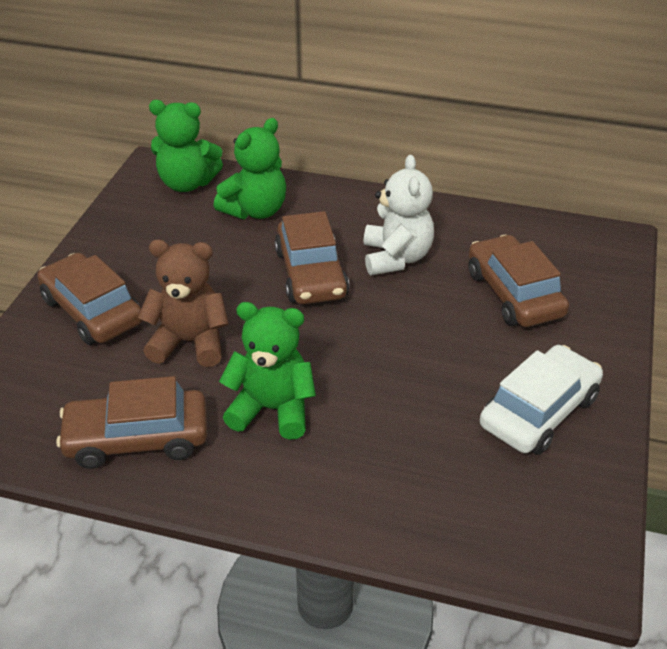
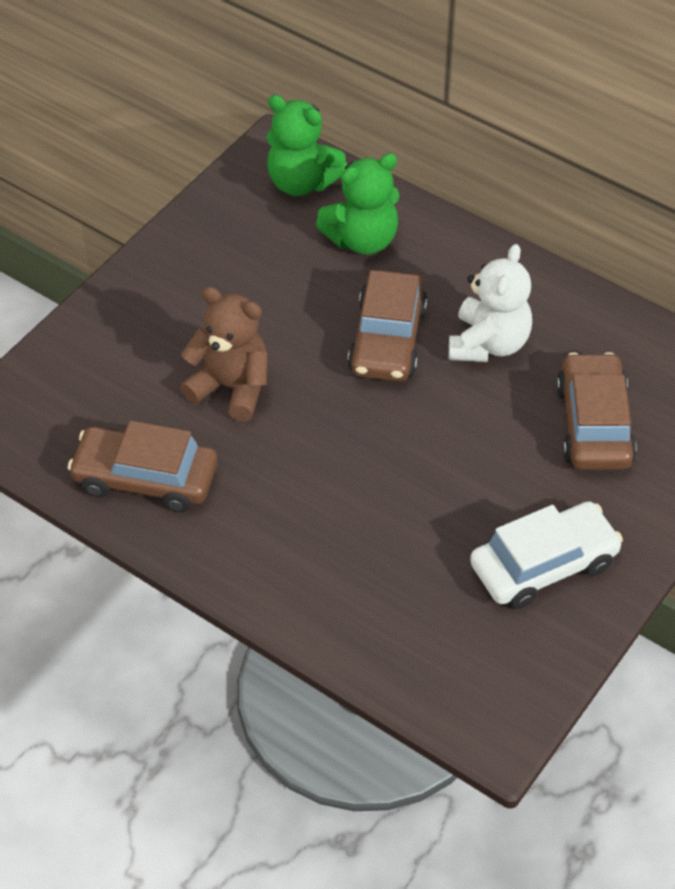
camera: 20 degrees right, 10 degrees up
brown car [37,253,143,345] -> none
green teddy bear [219,302,316,440] -> none

